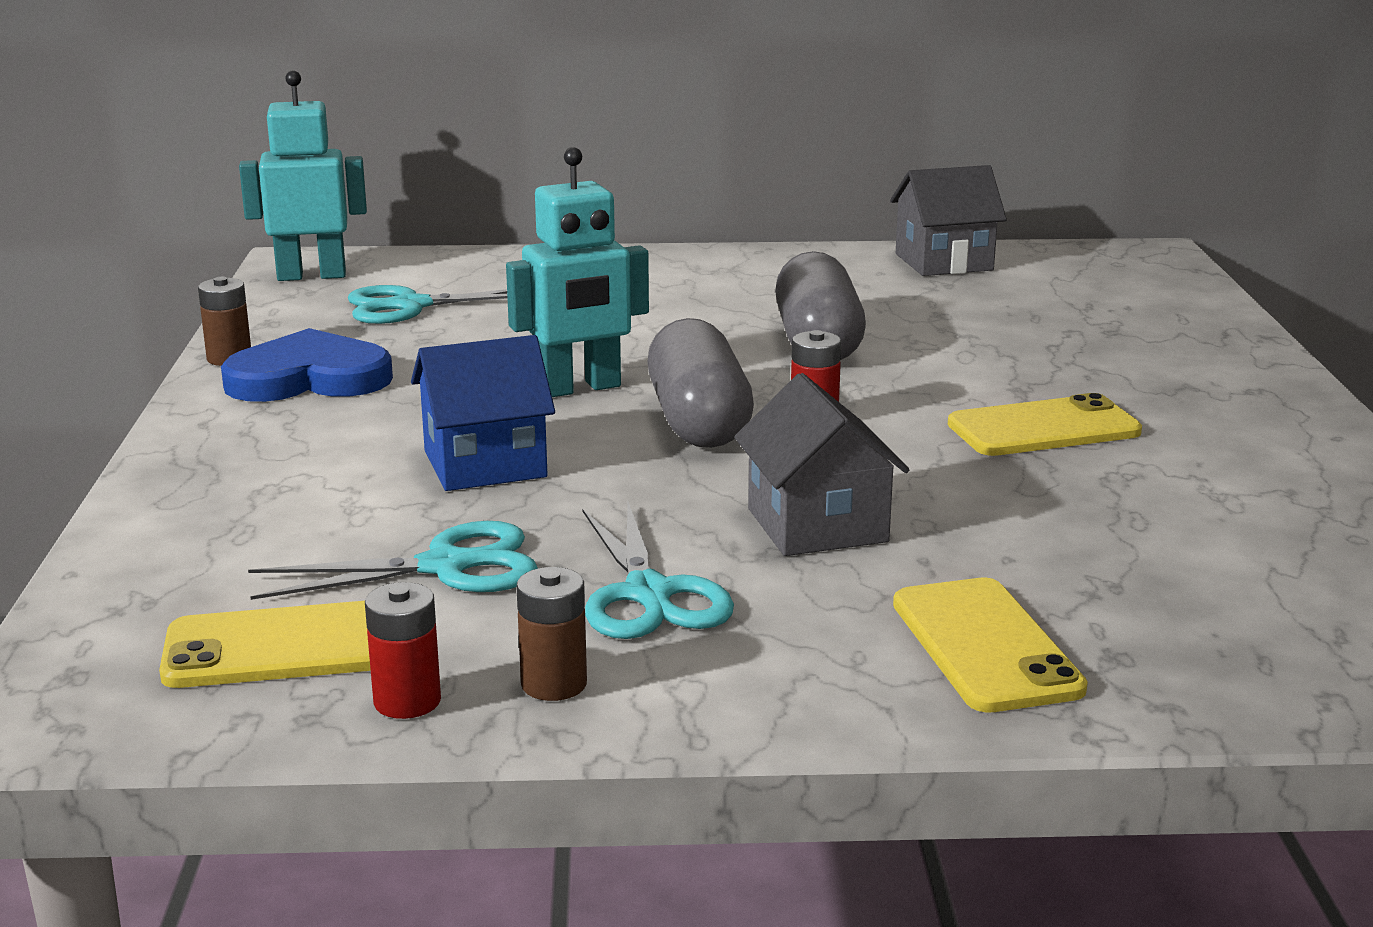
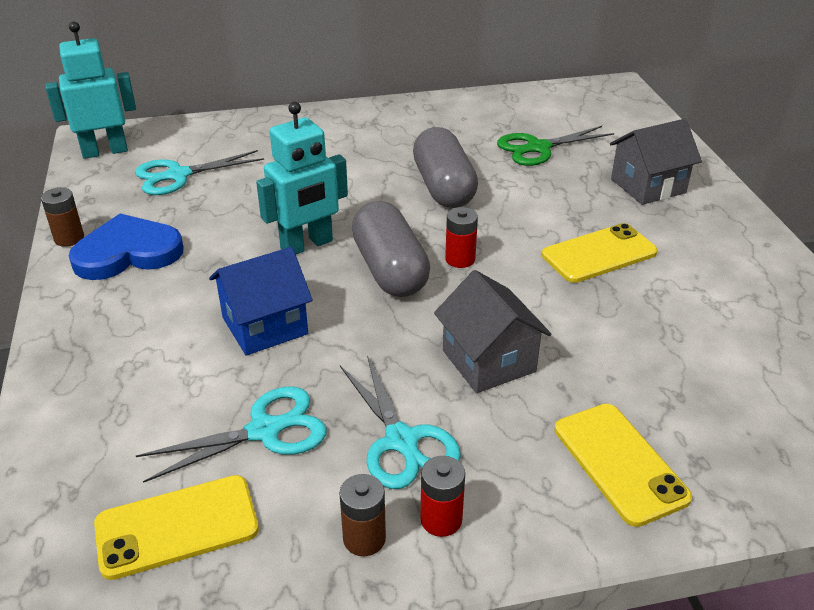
camera: 10 degrees left, 15 degrees up
red battery [365,582,441,719] -> red battery moved to [420,456,465,537]
grey house [890,165,1007,276] -> grey house moved to [610,119,702,205]
none -> green scissors [497,126,614,166]

